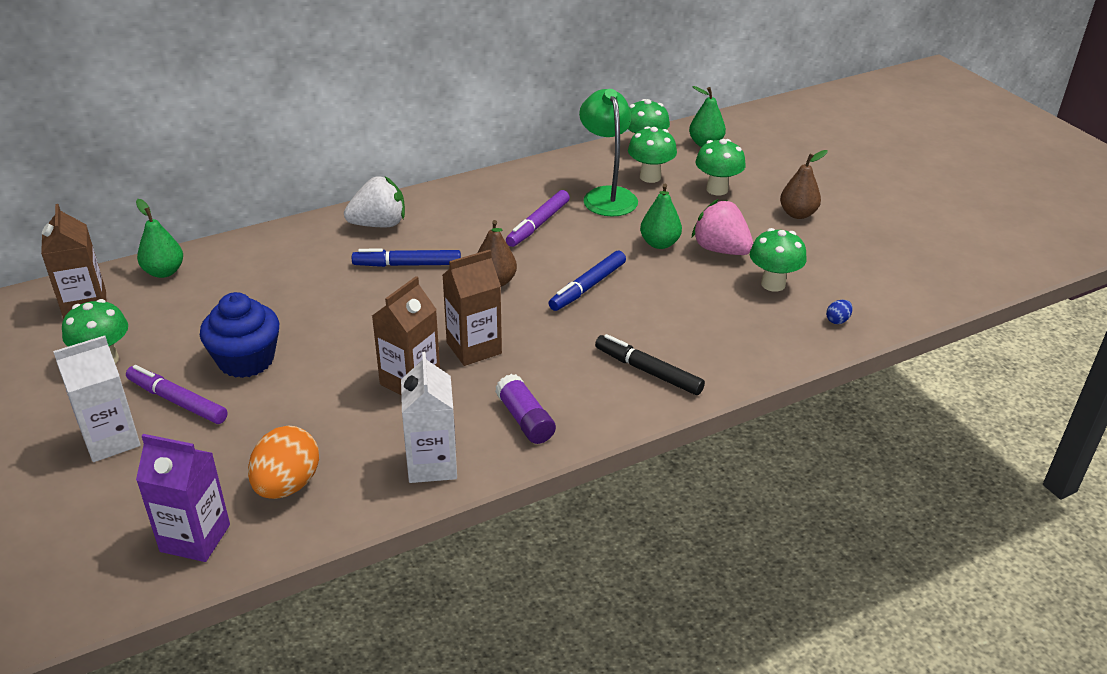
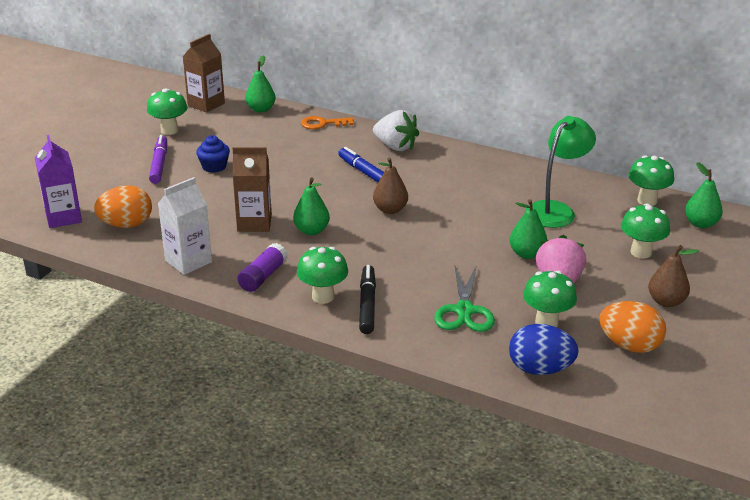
camera: 55 degrees right, 5 degrees down
white carton [53,336,141,462] -> none
blue cupcake [200,292,279,378] -> blue cupcake [196,135,230,173], size x0.63
brown carton [442,250,502,366] -> green pear [293,178,330,235]
purple marker [506,190,570,247] -> none
blue marker [549,251,626,311] -> none
green mushroom [628,126,677,183] -> green mushroom moved to [297,247,348,304]
blue egg [826,300,853,324] -> blue egg [509,324,579,375], size x2.32
none -> orange key [301,116,354,129]
none -> green scissors [434,265,495,332]
none -> orange egg [599,301,666,353]

